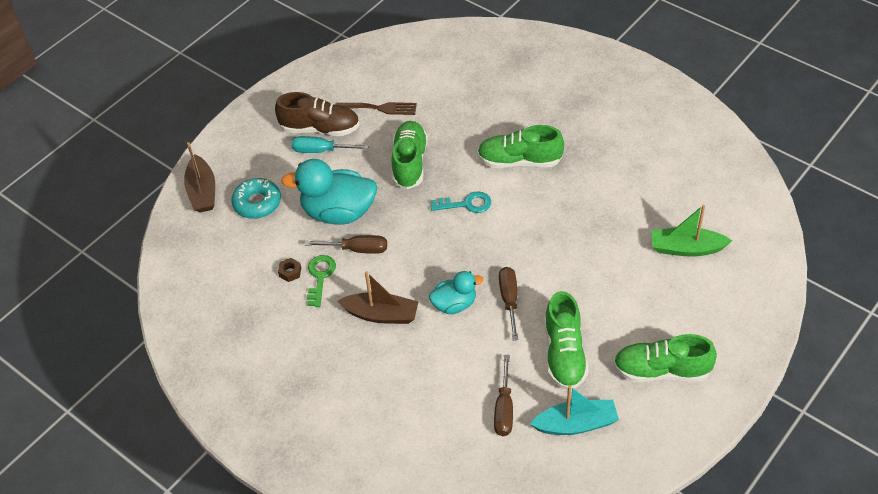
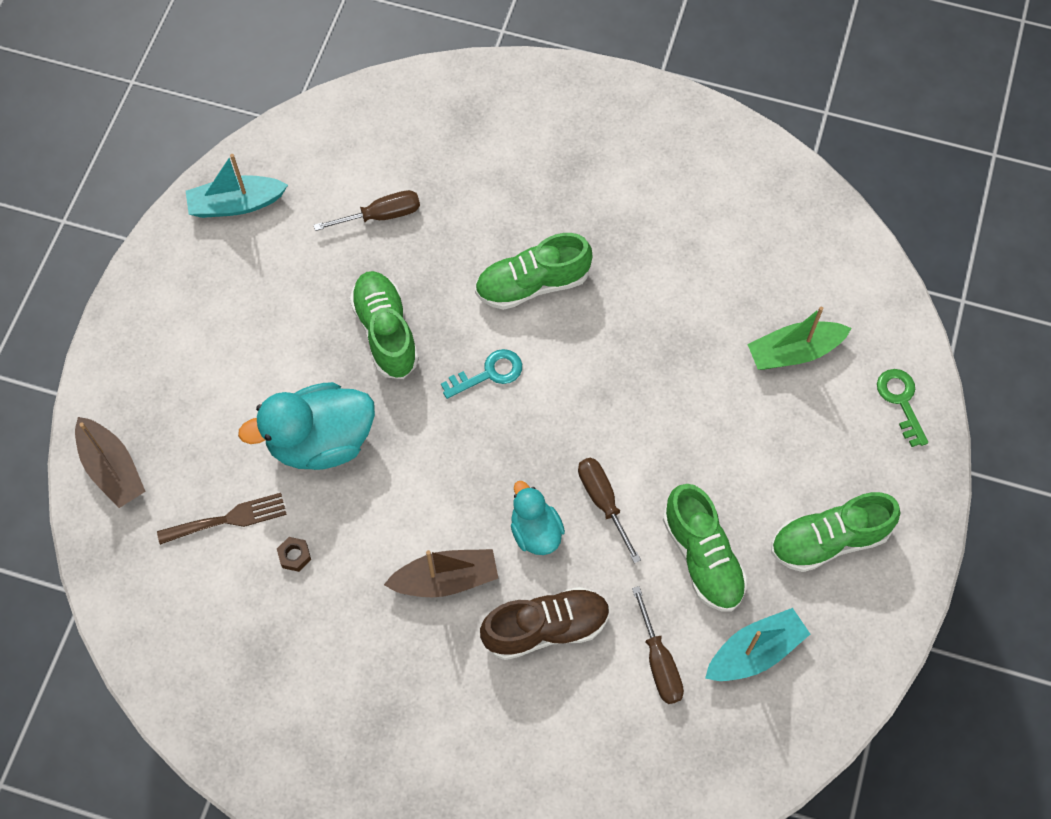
camera: 25 degrees left, 15 degrees up
turquoise donut [231,178,281,219] -> none
brown shoe [275,92,360,136] -> brown shoe moved to [480,587,610,660]
turquoise screwdriver [291,136,369,153] -> none
brown screwdriver [305,235,387,254] -> brown screwdriver moved to [314,190,420,231]
green key [307,255,336,307] -> green key moved to [877,369,928,447]
brown fork [335,102,417,115] -> brown fork moved to [157,493,287,545]
turquoise duck [429,271,484,314] -> turquoise duck turned 75 degrees counterclockwise [511,481,565,555]
none -> turquoise boat [186,154,288,218]

